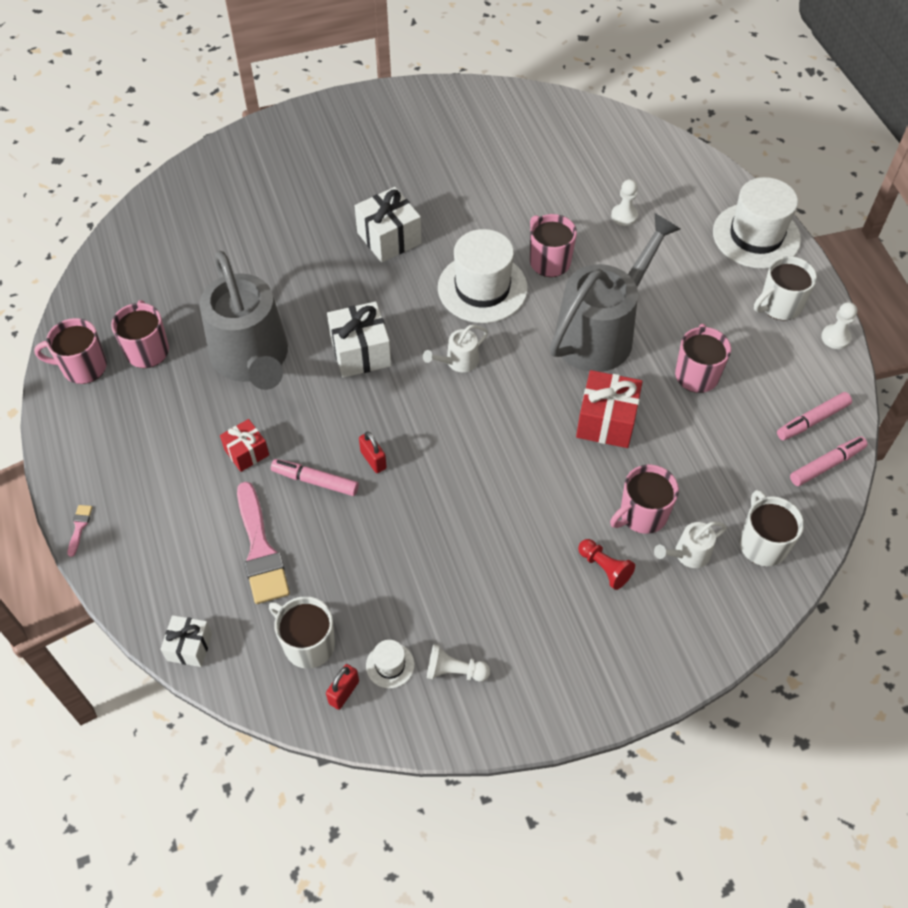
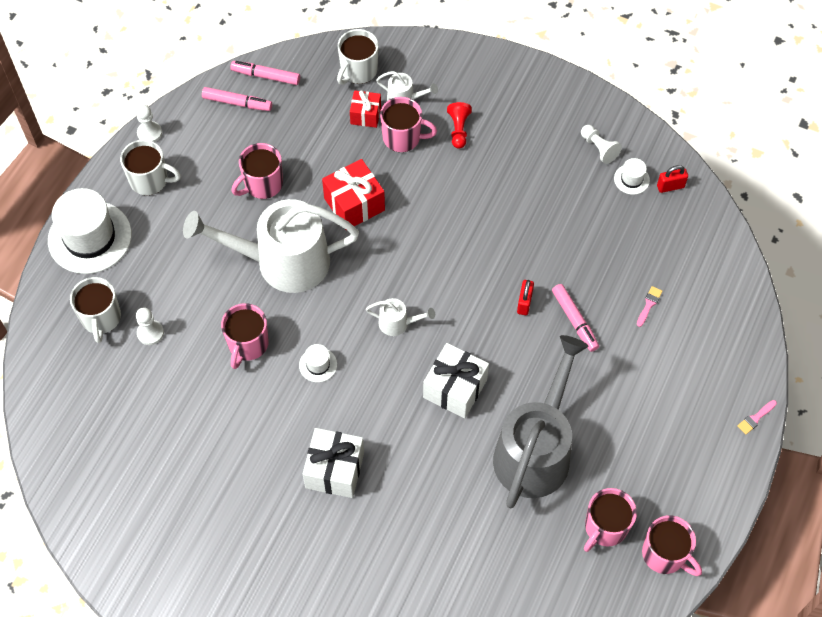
camera: 135 degrees left, 5 degrees up
white gift [160,615,212,667] -> none
red gift [220,419,269,472] -> red gift moved to [350,90,381,128]
pink brush [237,482,290,604] -> pink brush [637,286,663,327], size x0.42
white mug [269,596,335,669] -> white mug moved to [70,277,121,343]
white hat [438,229,528,323] -> white hat [299,344,337,382], size x0.44
grey watering can [550,213,680,372] -> white watering can [183,199,359,293]

